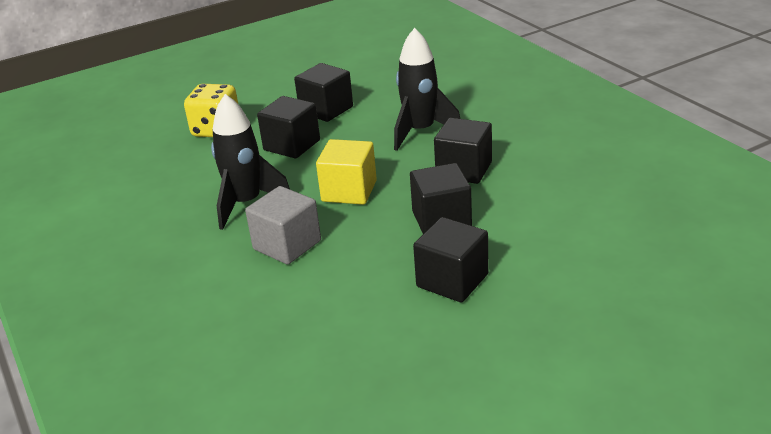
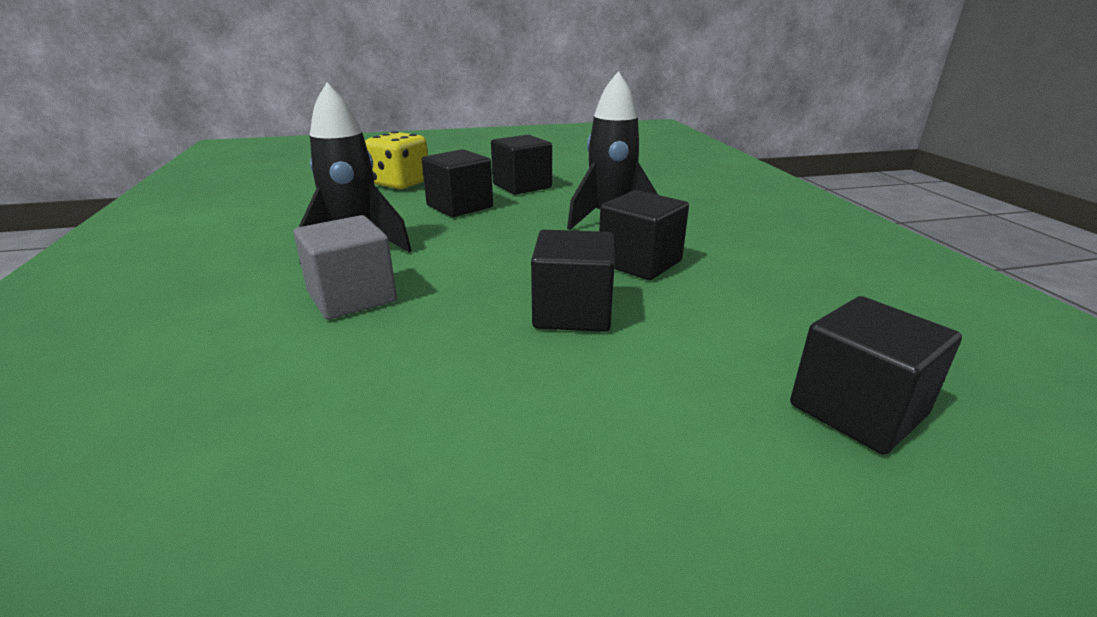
camera: 15 degrees right, 5 degrees down
yellow cube [316,139,377,205] -> none
black cube [413,217,489,302] -> black cube moved to [790,296,962,455]

